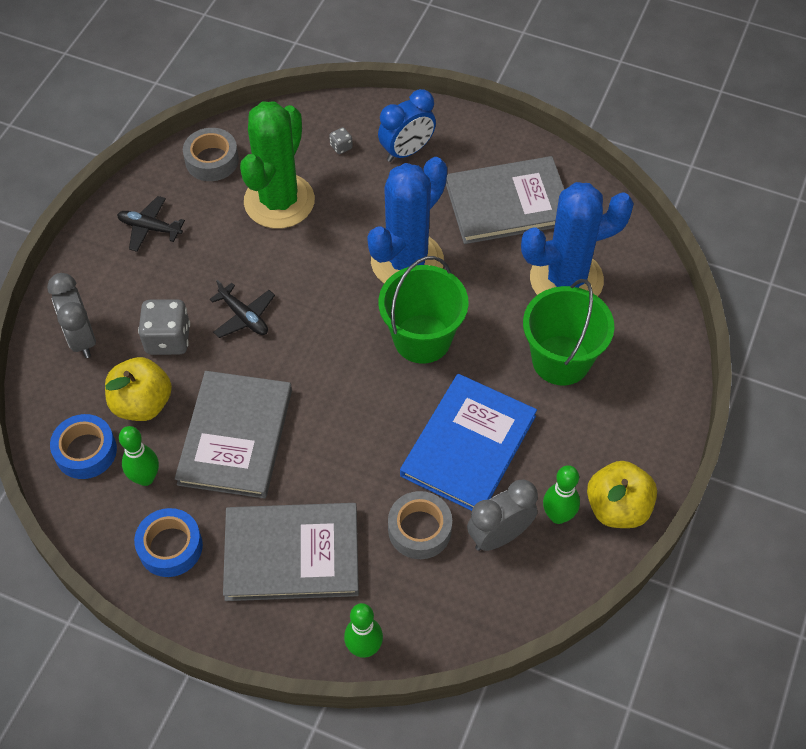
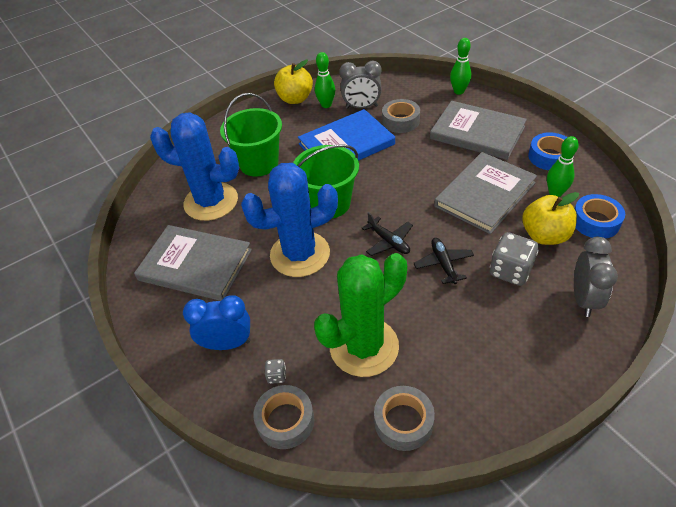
camera: 145 degrees left, 10 degrees down
black plane [117,196,185,252] -> black plane moved to [362,212,413,256]
none -> grey tape [254,385,314,449]

